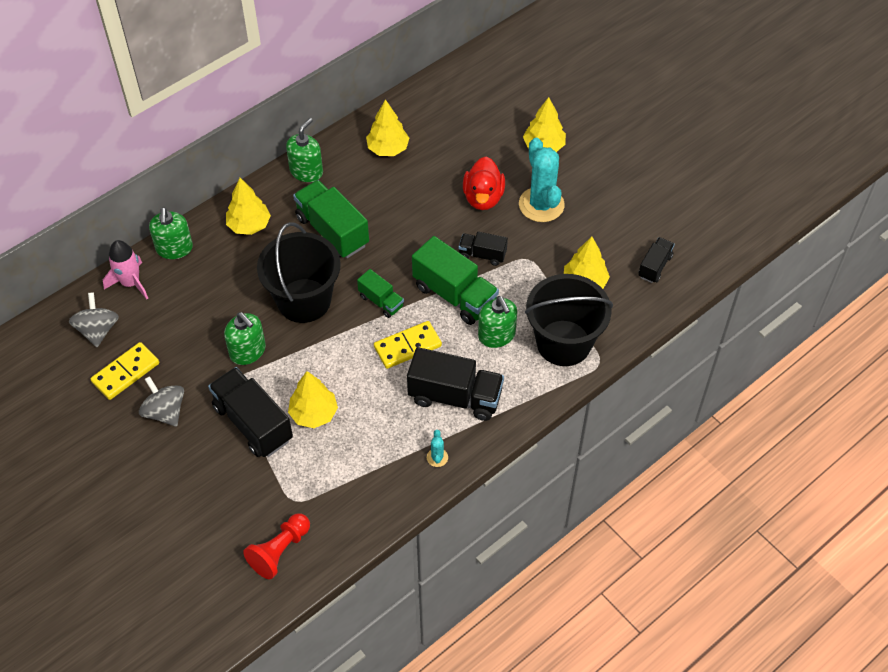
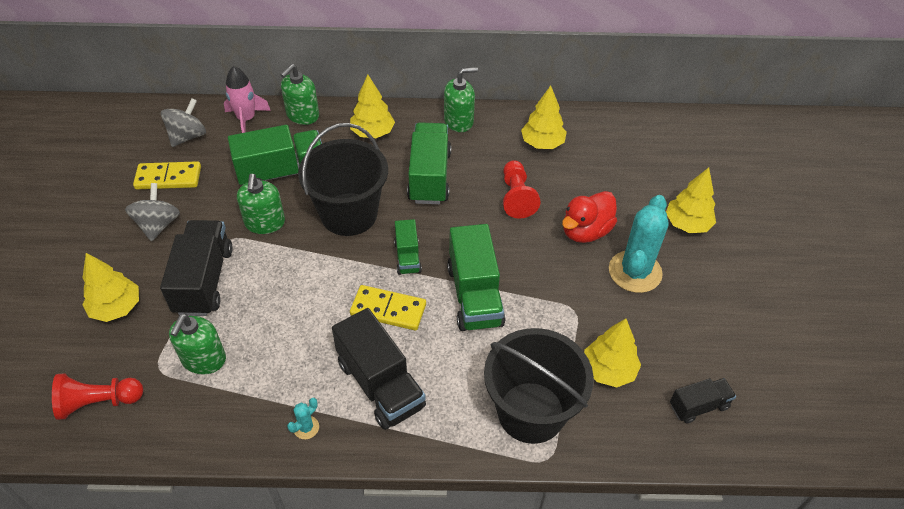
camera: 40 degrees right, 5 degrees down
yellow tree [288,371,338,428] -> yellow tree moved to [82,253,139,322]
black truck [459,232,508,266] -> none
green soap dispenser [478,296,517,348] -> green soap dispenser moved to [169,313,226,374]
none -> green truck [228,125,322,186]
none -> red pawn [503,160,541,219]

